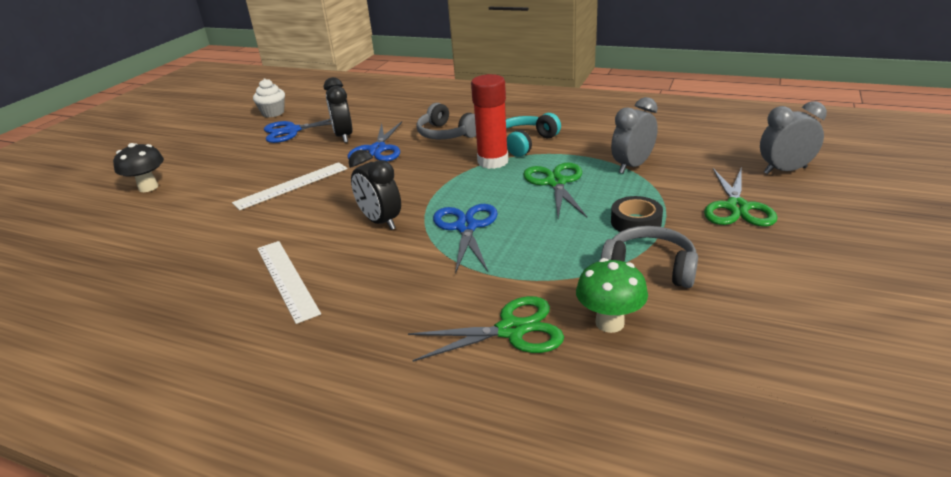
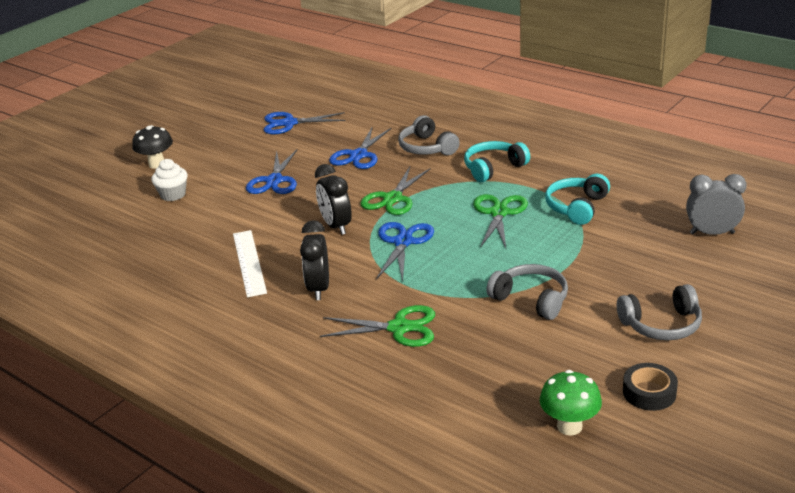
camera: 15 degrees right, 0 degrees up
white ruler [232,162,347,210] -> blue scissors [246,149,298,194]
white cupcake [253,78,285,118] -> white cupcake moved to [151,159,188,201]
black clock [324,77,353,143] -> black clock moved to [300,220,329,300]
red glue stick [471,74,508,169] -> none
green mushroom [576,258,648,333] -> green mushroom moved to [540,370,602,436]
grey clock [611,97,658,173] -> turquoise headphones [545,174,610,225]
black tape [611,196,663,232] -> black tape moved to [623,363,678,411]
green scissors [704,168,777,226] -> green scissors moved to [360,167,431,215]
none -> grey headphones [617,284,702,340]

